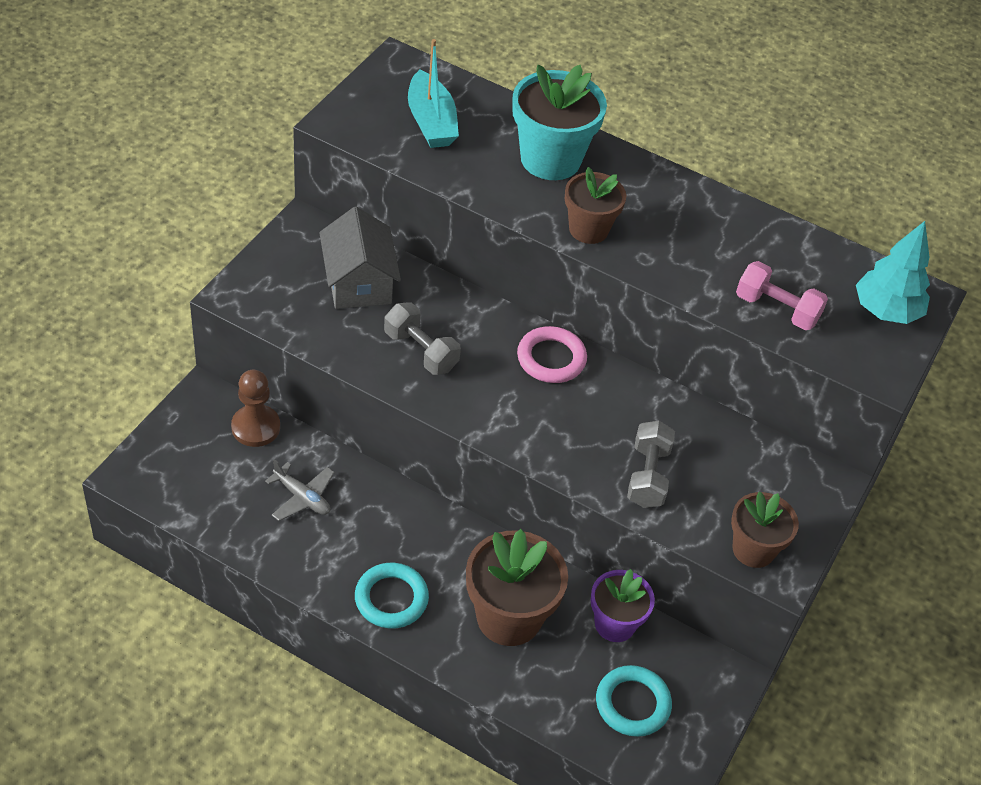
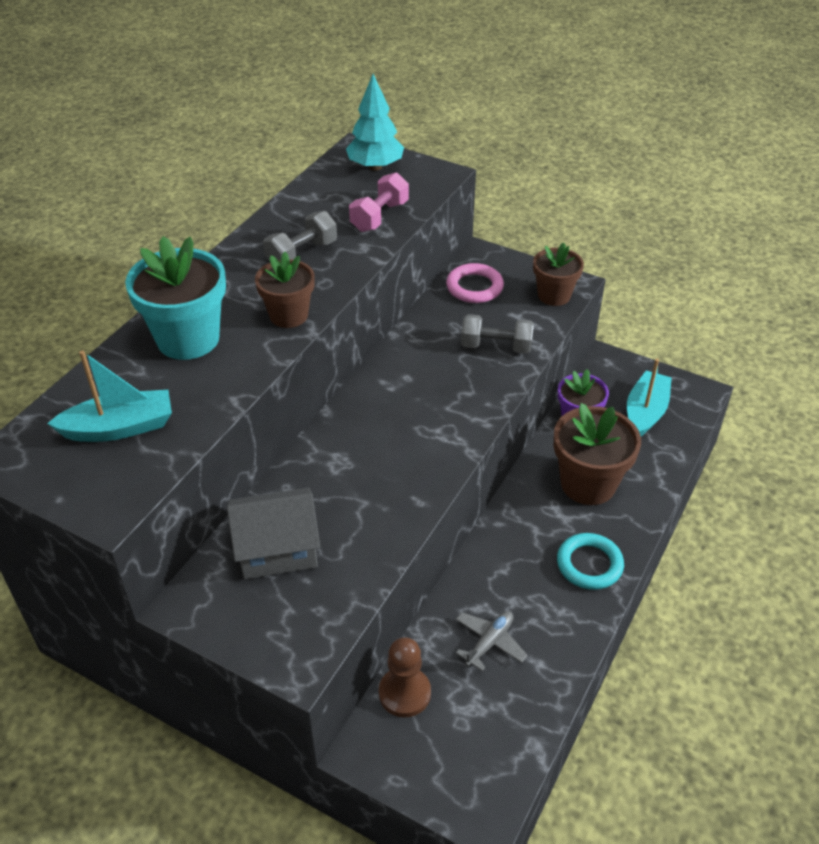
camera: 85 degrees left, 5 degrees down
grey dumbbell [384,302,461,375] -> grey dumbbell moved to [263,211,337,261]
pink ring [517,326,587,383] -> pink ring moved to [446,263,504,303]
turquoise ring [596,665,672,737] -> turquoise boat [627,359,672,436]

